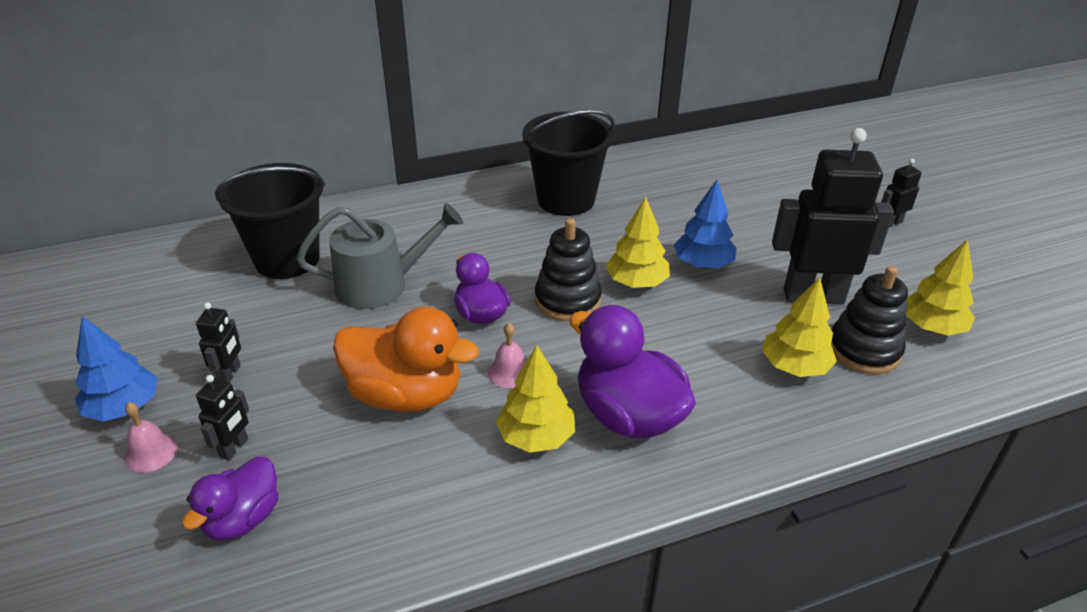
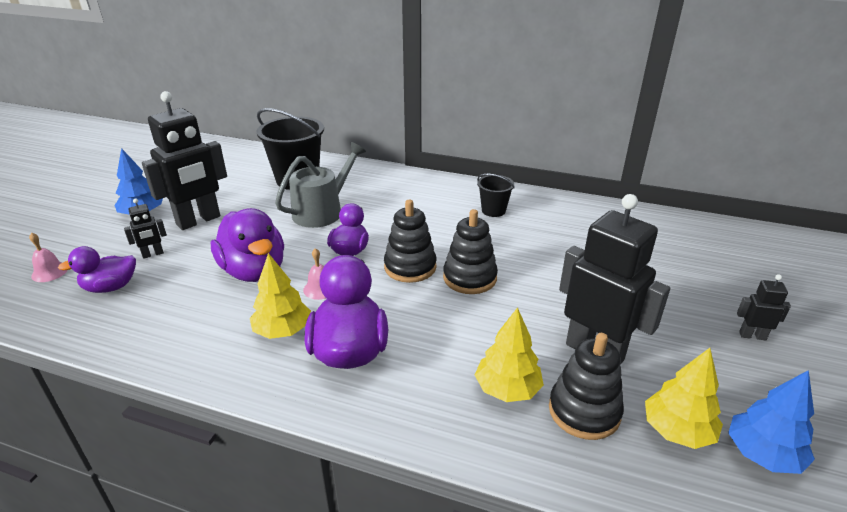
camera: 40 degrees right, 5 degrees down
pink bell [125,402,178,473] -> pink bell moved to [29,232,67,282]
black robot [196,302,241,383] -> black robot [142,91,227,230], size x2.26
grey watering can [296,203,463,309] -> grey watering can turned 75 degrees counterclockwise [275,142,366,228]
orange duck [333,307,479,412] -> purple duck [211,208,284,282]
black bucket [522,110,615,216] -> black bucket [477,174,515,217], size x0.52
yellow tree [606,197,670,288] -> black stacking toy [443,209,498,294]
blue tree [674,180,737,268] -> blue tree moved to [728,370,815,474]

